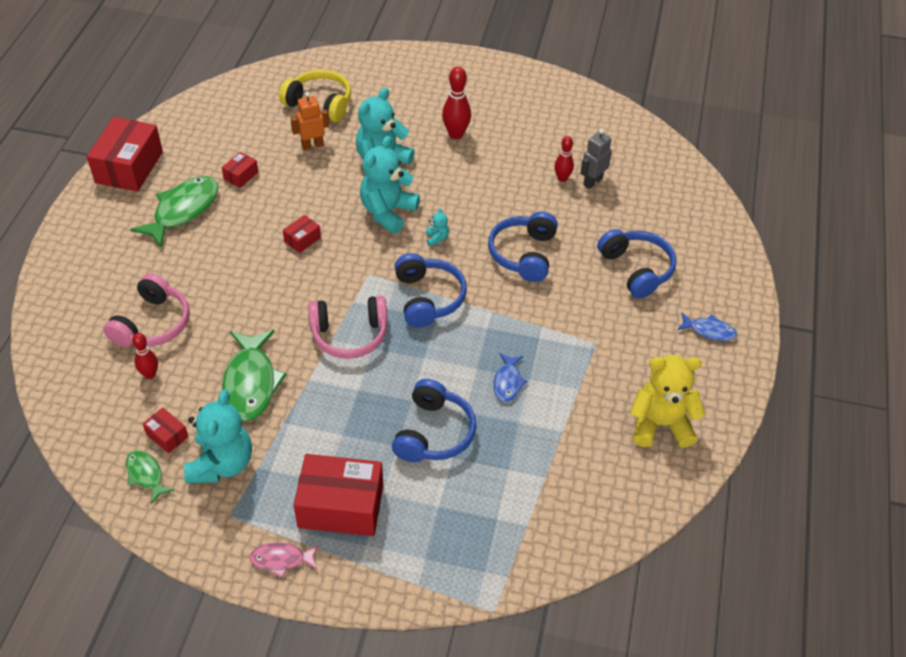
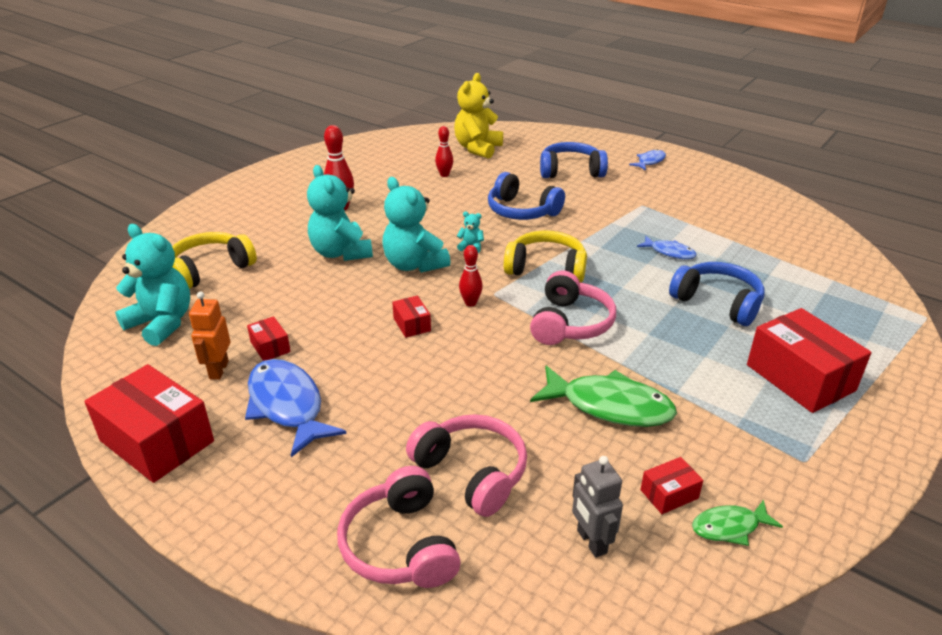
camera: 65 degrees left, 15 degrees down
green fish [130,176,218,247] -> blue fish [245,359,347,457]
red bowling pin [132,333,158,379] -> red bowling pin moved to [459,245,483,307]
turquoise teddy bear [184,390,252,483] -> turquoise teddy bear moved to [115,224,190,346]
pink fish [250,542,319,577] -> none
orange robot [291,92,329,150] -> orange robot moved to [189,292,230,380]
red box [294,454,383,536] -> red box turned 60 degrees counterclockwise [747,308,871,413]
blue headphones [394,253,467,328] -> yellow headphones [504,230,587,283]
grey robot [580,129,612,189] -> grey robot moved to [572,456,623,558]
yellow teddy bear [630,355,705,448] -> yellow teddy bear moved to [454,73,503,159]
none -> pink headphones [337,466,461,588]

